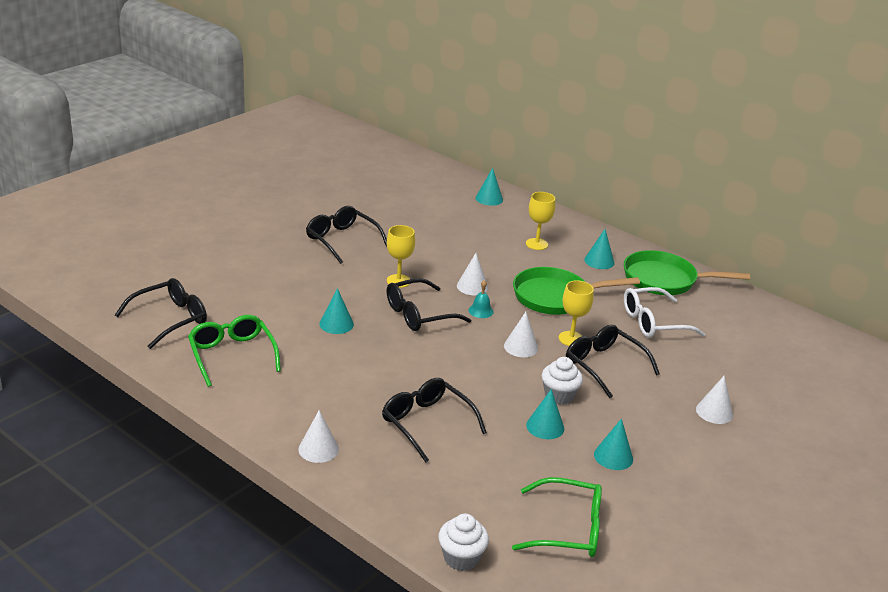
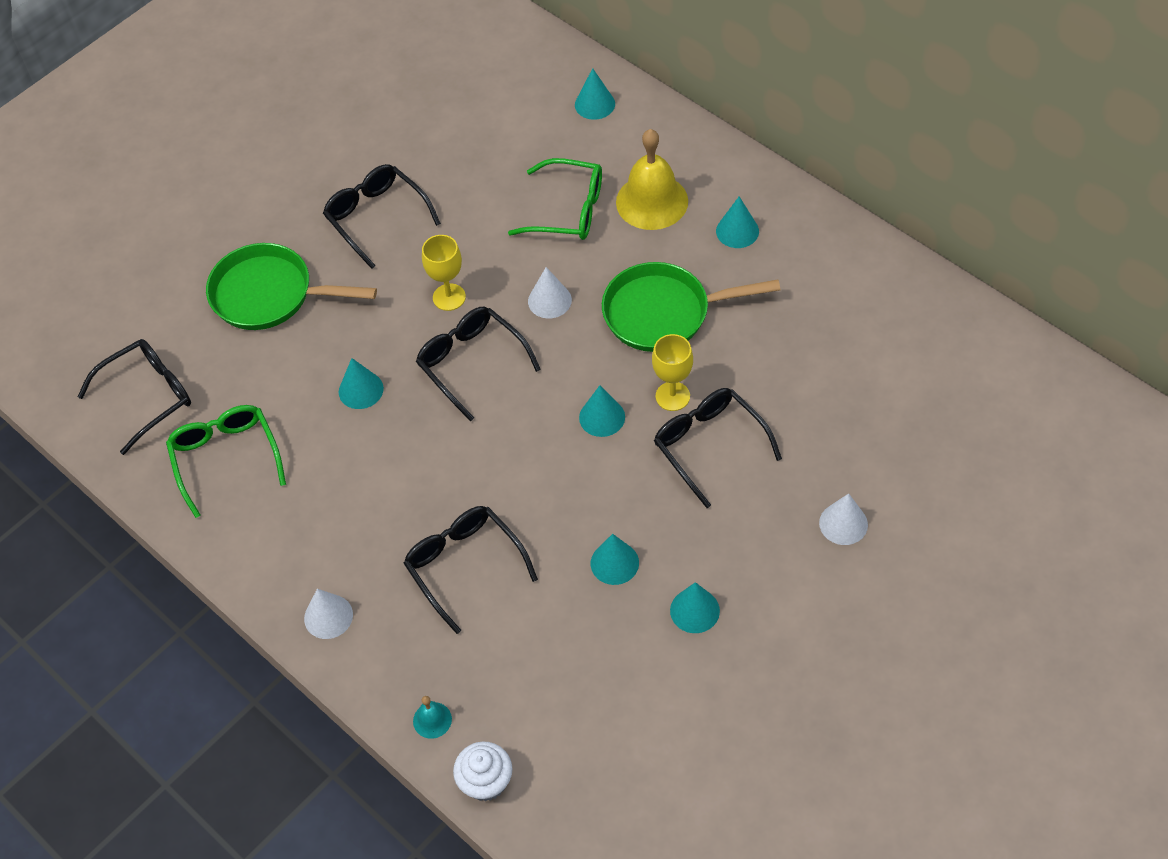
camera: 10 degrees right, 25 degrees up
black glasses [387,278,471,331] -> black glasses turned 75 degrees clockwise [416,307,541,421]
turquoise bell [468,280,494,318] -> turquoise bell moved to [413,696,452,739]
white cone [504,312,538,357] -> turquoise cone [579,385,625,437]
green glasses [512,477,602,557] -> green glasses moved to [508,158,602,240]
yellow goblet [526,192,555,250] -> yellow bell [616,129,688,230]
white cupcake [542,357,583,405] -> none
green pan [624,250,750,295] -> green pan moved to [206,243,377,330]
white glasses [624,287,705,338] -> none

